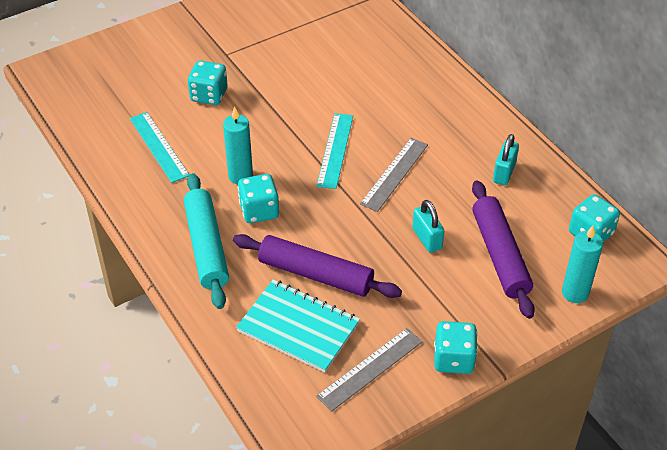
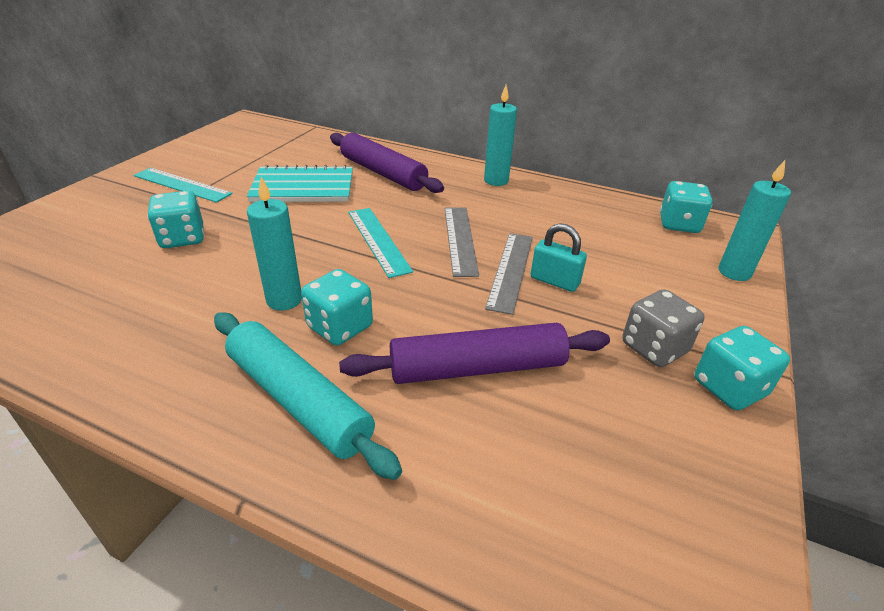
camera: 35 degrees left, 10 degrees down
turquoise ruler [130,112,189,183] -> turquoise ruler moved to [134,168,233,203]
turquoise notebook [236,279,360,373] -> turquoise notebook moved to [247,165,353,202]
grey ruler [316,328,423,412] -> grey ruler moved to [485,233,533,315]
purple rolling pin [472,180,535,319] -> purple rolling pin moved to [330,133,444,193]
turquoise padlock [493,134,519,185] -> none
none -> turquoise candle [484,85,517,186]
none -> grey dice [622,289,705,367]

